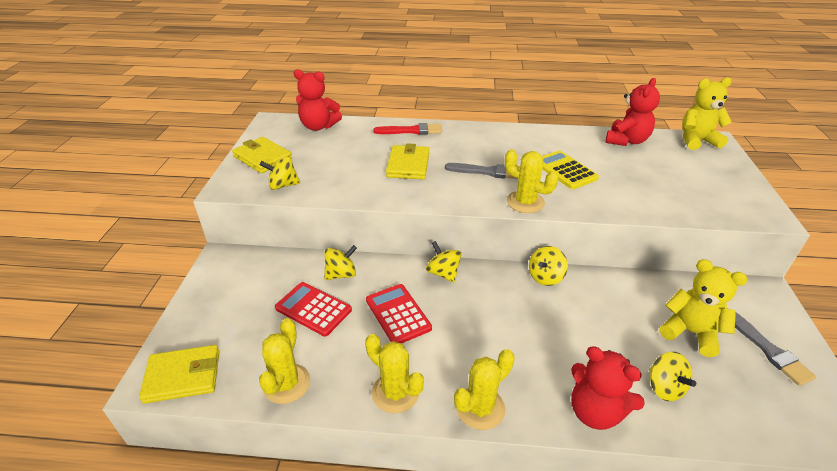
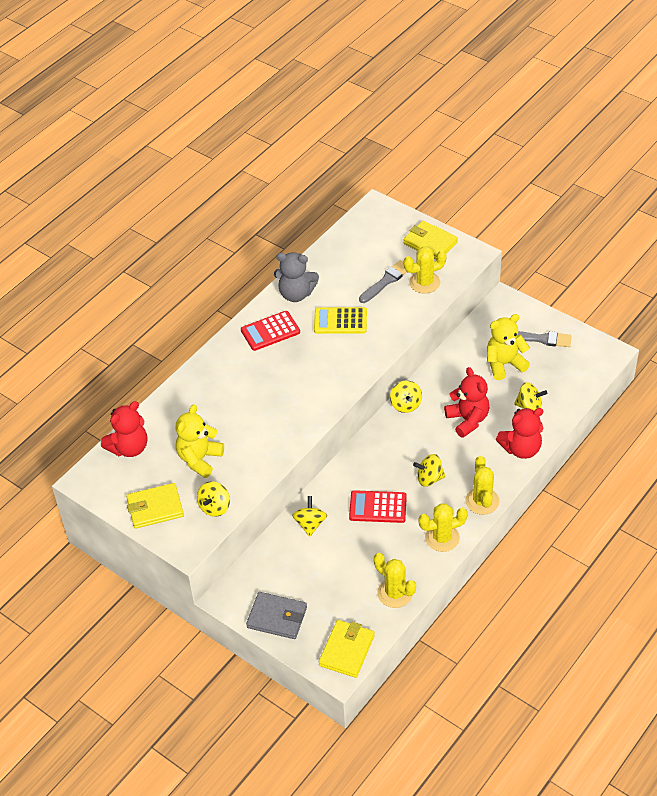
camera: 55 degrees left, 10 degrees up
red calculator [275,282,352,337] -> red calculator moved to [241,311,300,351]
red brush [373,123,442,135] -> none
yellow wallet [386,143,429,179] -> yellow wallet moved to [403,221,458,260]
yellow spinning top [426,241,461,283] -> yellow spinning top moved to [413,454,446,487]
grey brush [445,163,518,179] -> grey brush moved to [359,260,407,303]
yellow cactus [505,149,559,213] -> yellow cactus moved to [404,247,447,294]
red teddy bear [605,78,660,146] -> red teddy bear moved to [444,367,489,438]
yellow teddy bear [682,77,732,150] -> yellow teddy bear moved to [175,404,224,478]
none -> grey wallet [246,592,307,639]
none -> grey teddy bear [274,252,319,302]

